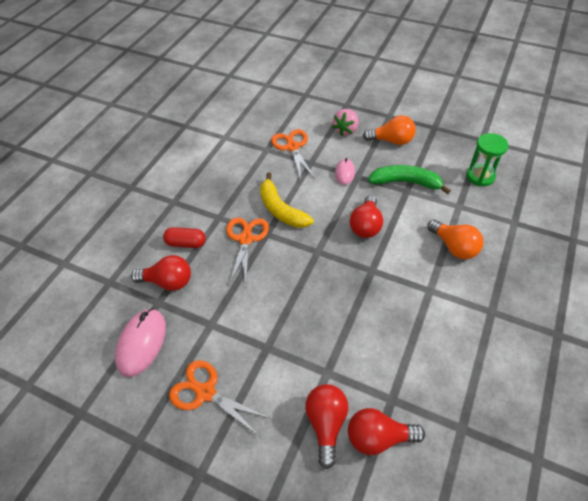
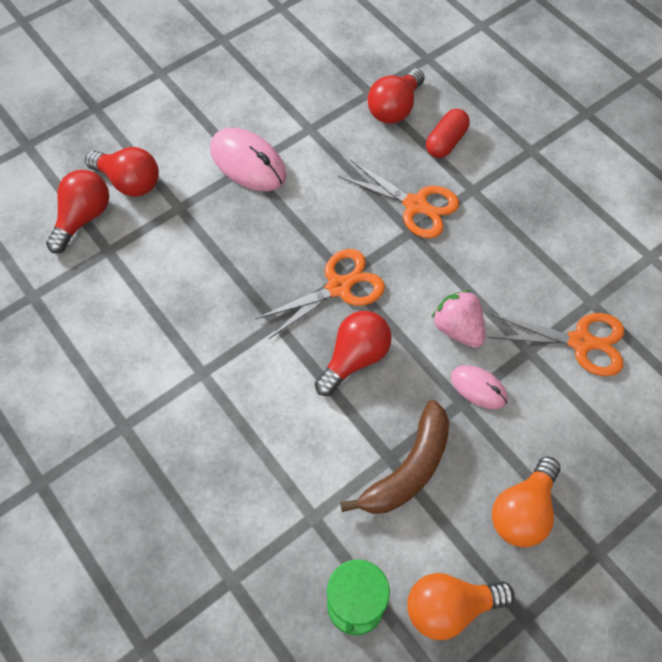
camera: 115 degrees right, 10 degrees up
pink mouse [115,308,166,377] -> pink mouse moved to [210,128,287,191]
orange scissors [169,360,269,436] -> orange scissors moved to [256,249,385,339]
yellow banana [260,172,314,228] -> none
pink strawberry [333,109,358,136] -> pink strawberry moved to [432,290,485,348]
red light bulb [350,195,383,238] -> red light bulb turned 90 degrees clockwise [315,311,392,396]
green banana [368,165,451,194] -> brown banana [340,400,449,514]
orange light bulb [427,219,484,259] -> orange light bulb moved to [407,573,515,640]

